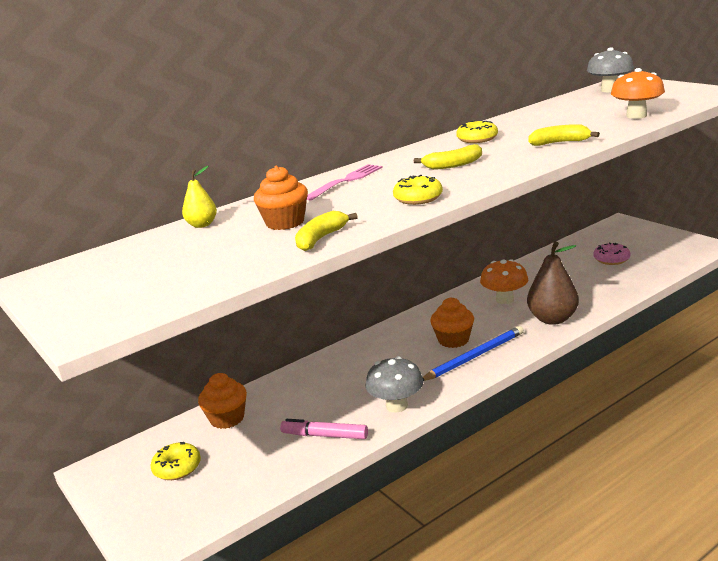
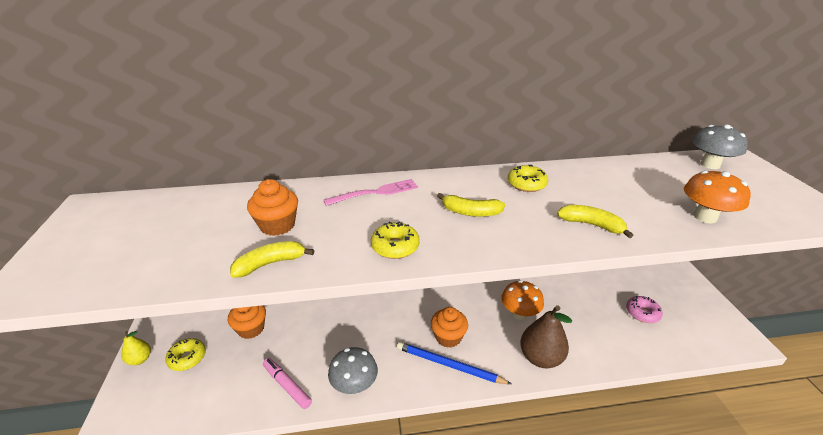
camera: 25 degrees right, 10 degrees up
yellow pear [182,166,217,228] -> yellow pear moved to [121,331,151,365]
blue pencil [423,326,524,381] -> blue pencil turned 150 degrees counterclockwise [397,342,512,384]

